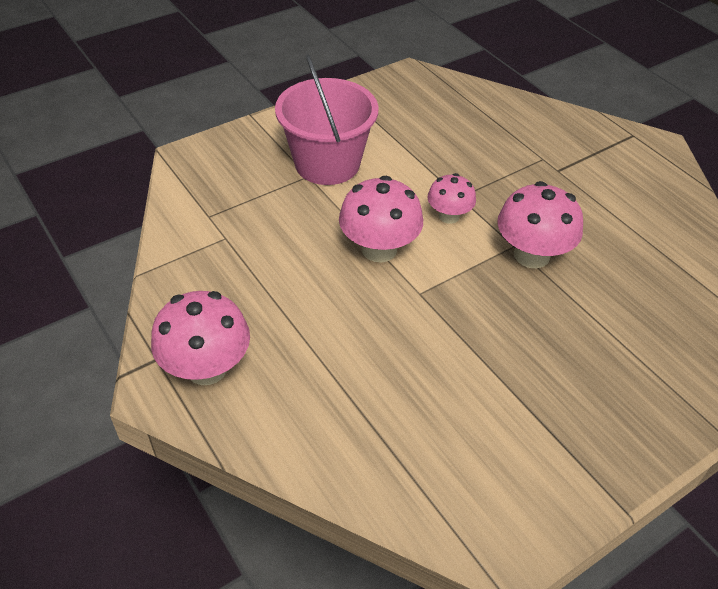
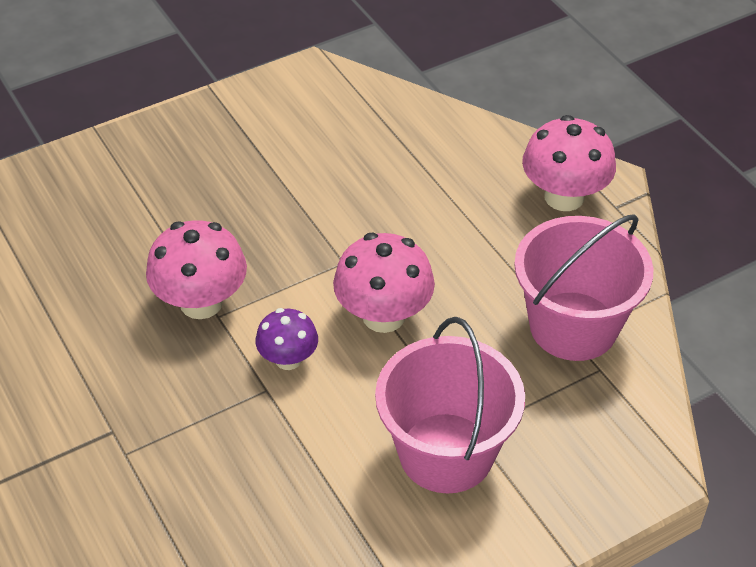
camera: 175 degrees left, 0 degrees up
pink mushroom [428,173,476,224] -> purple mushroom [256,308,318,370]
none -> pink bucket [514,214,653,361]

